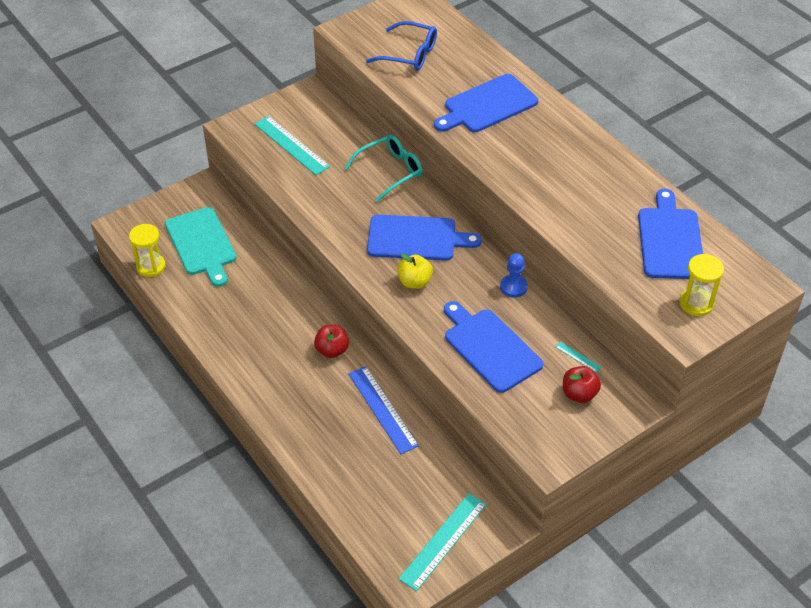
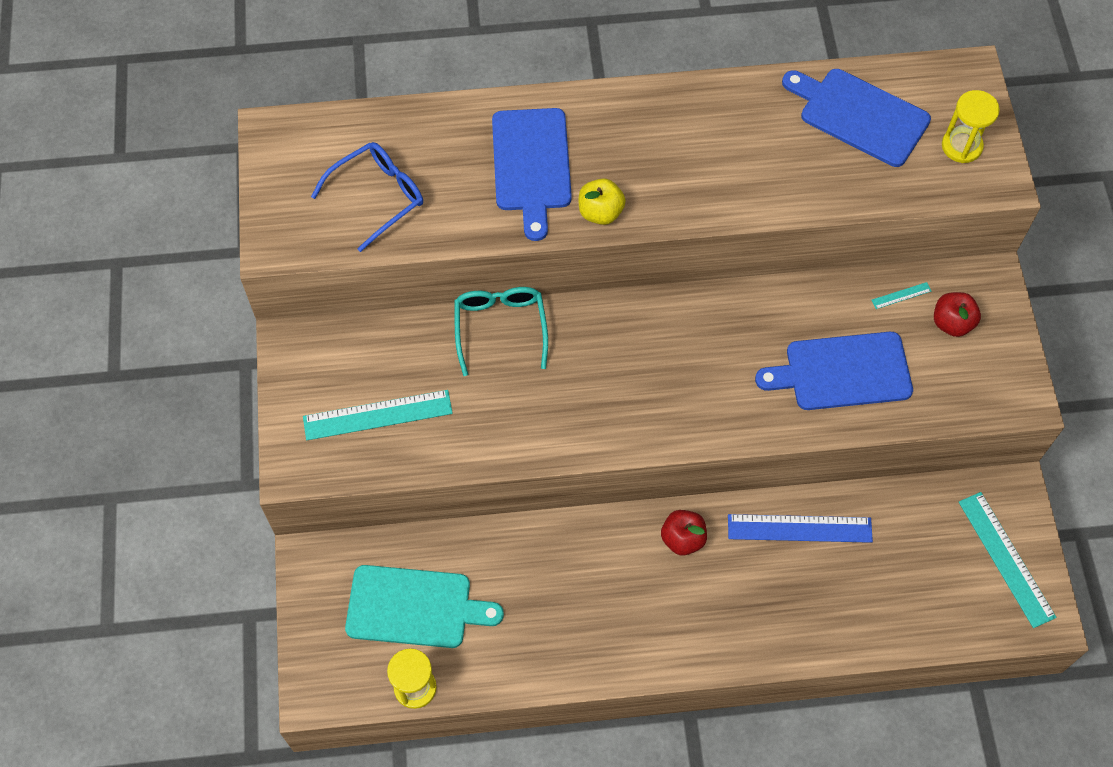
camera: 60 degrees left, 15 degrees up
blue cutting board [367,214,482,261] -> none
yellow apple [398,253,433,289] -> yellow apple moved to [579,178,626,225]
blue pawn [500,253,528,298] -> none

